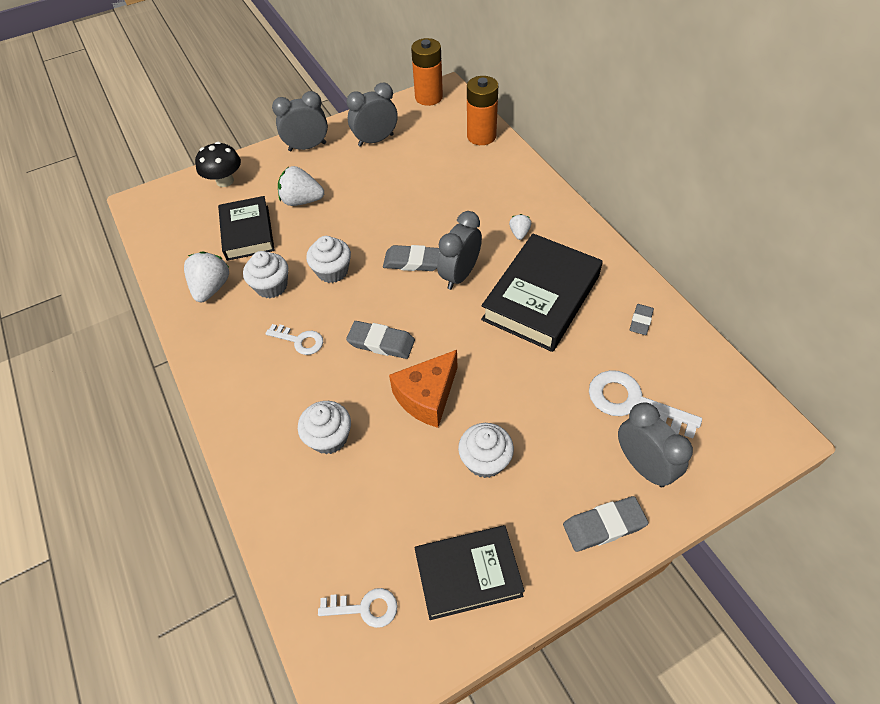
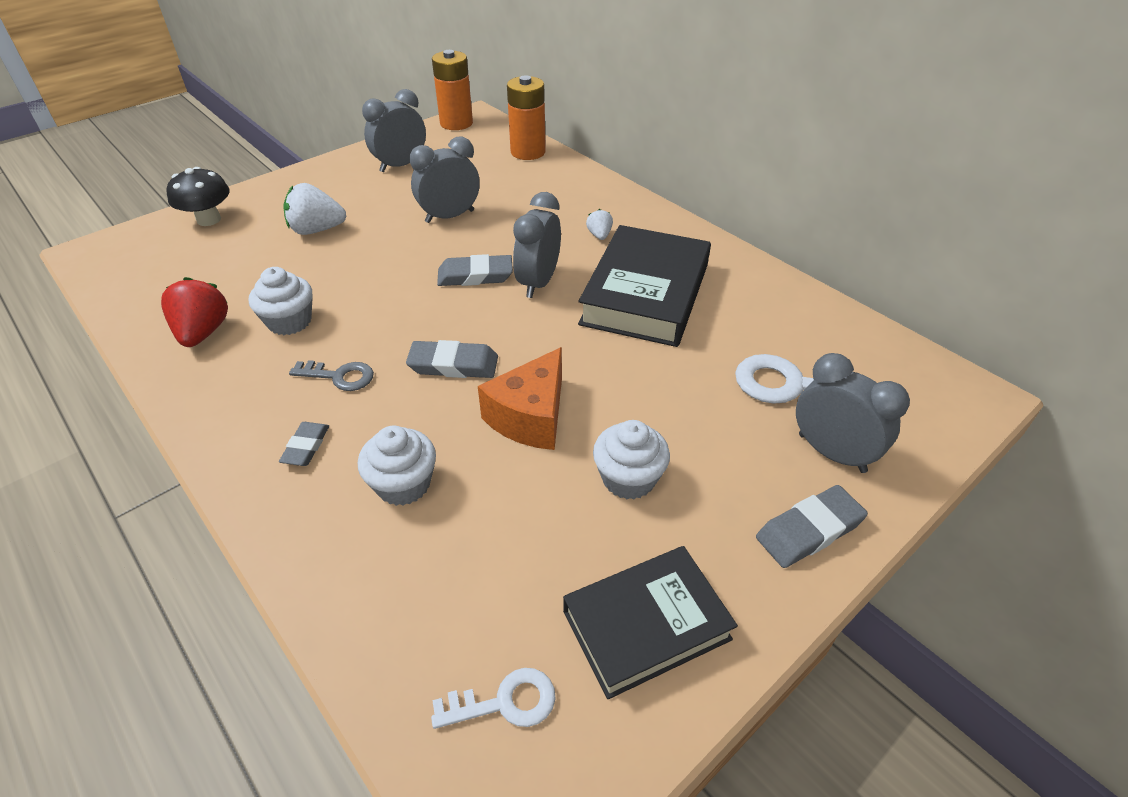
camera: 15 degrees left, 10 degrees down
white strawberry [184,251,230,302] -> red strawberry [161,277,228,347]
black book [218,196,275,261] -> none
white key [265,324,323,355] -> grey key [289,360,374,391]
grey clock [272,91,328,152] -> grey clock moved to [409,136,480,223]
white cupcake [306,236,351,283] -> none
grey eraser [630,304,654,335] -> grey eraser moved to [279,422,329,466]

